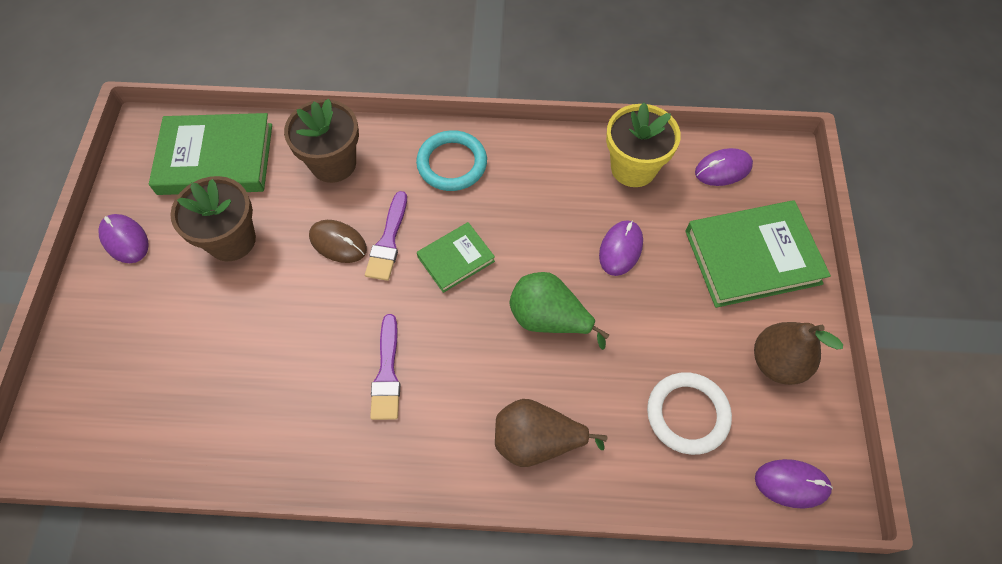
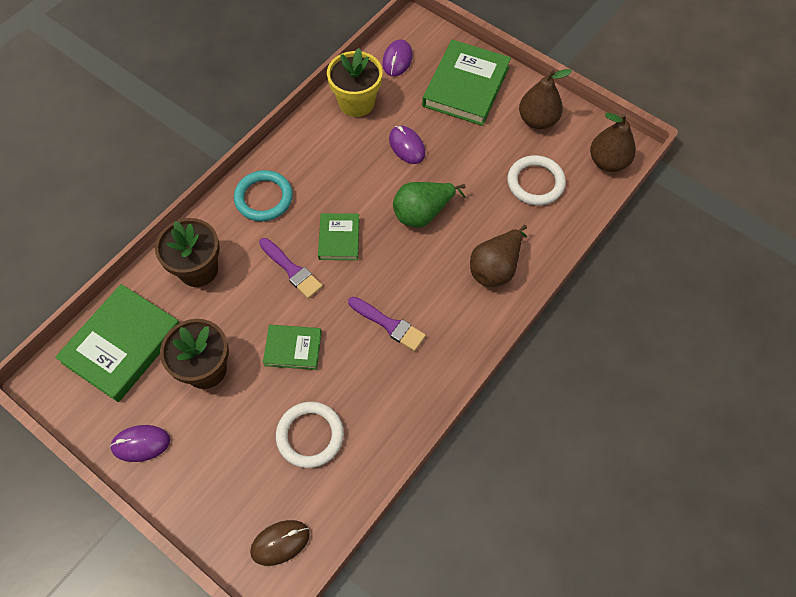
camera: 55 degrees left, 0 degrees up
brown mouse [309,220,367,263] -> brown mouse moved to [250,520,310,566]
purple mouse [755,459,833,509] -> brown pear [590,113,636,172]
none -> green book [263,325,322,370]
none -> white ring [276,402,344,468]

